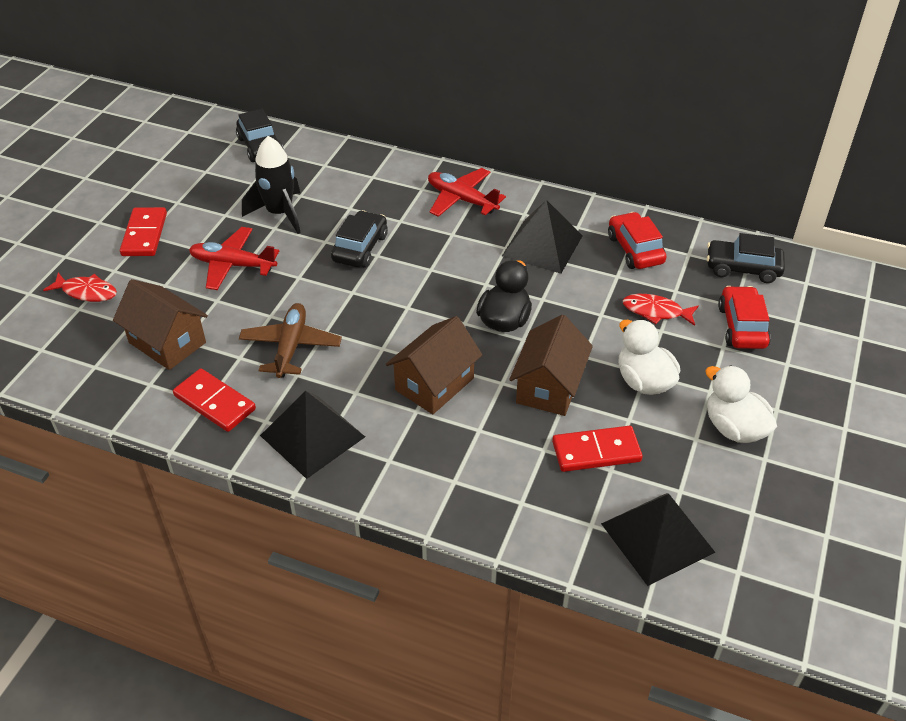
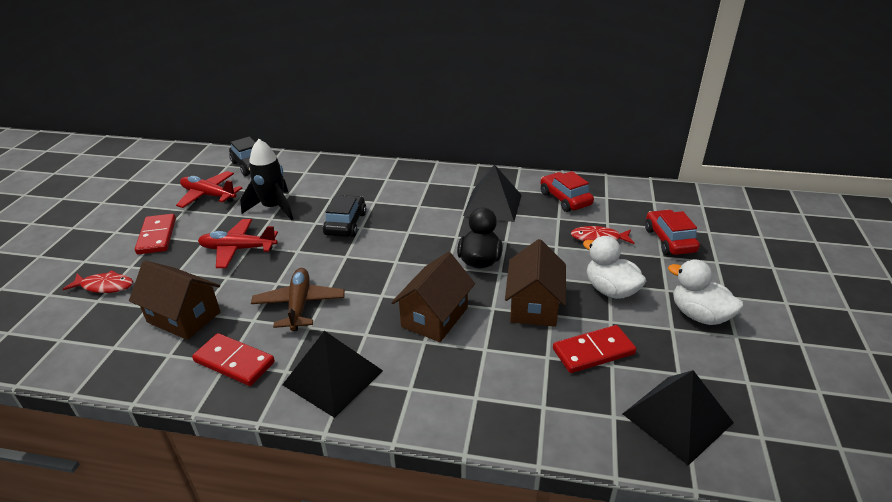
camera: 10 degrees left, 10 degrees down
red plane [428,168,506,217] -> red plane moved to [176,171,243,208]
black car [707,233,785,283] -> none

